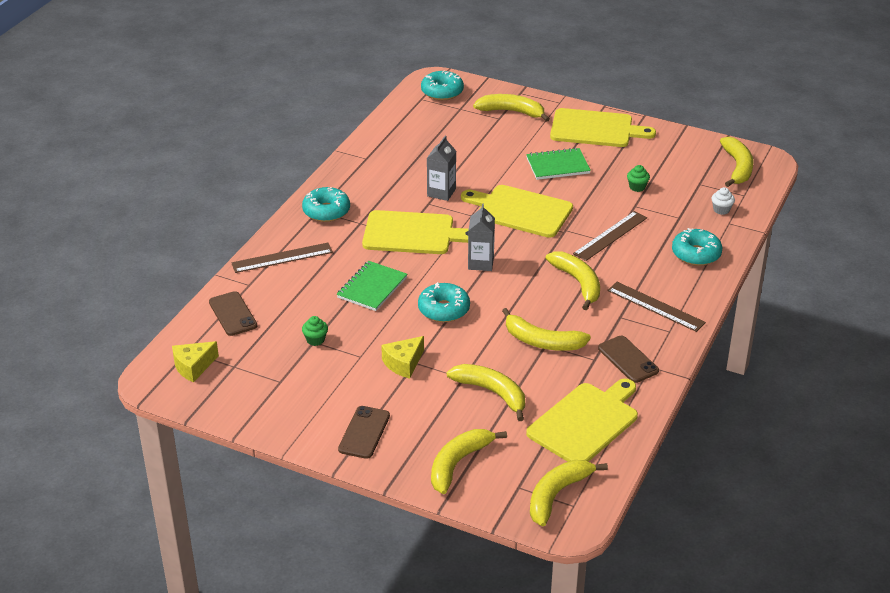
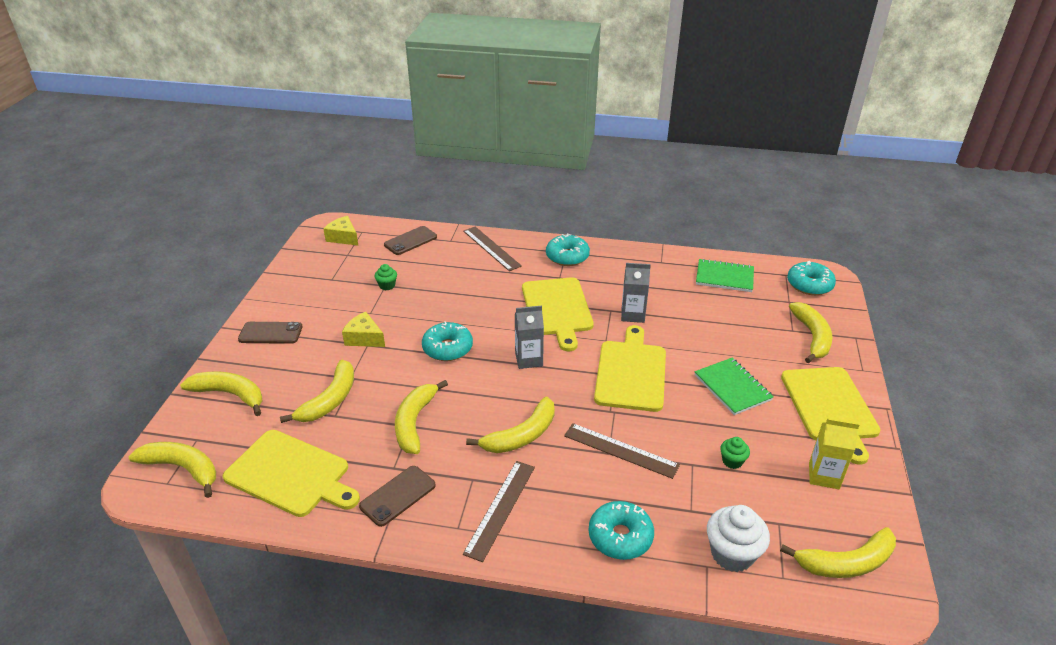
camera: 75 degrees right, 0 degrees up
green notebook [337,261,407,311] -> green notebook moved to [696,259,754,292]
white cupcake [711,187,735,215] -> white cupcake [707,505,770,572], size x1.88
none -> yellow carton [809,418,860,489]

